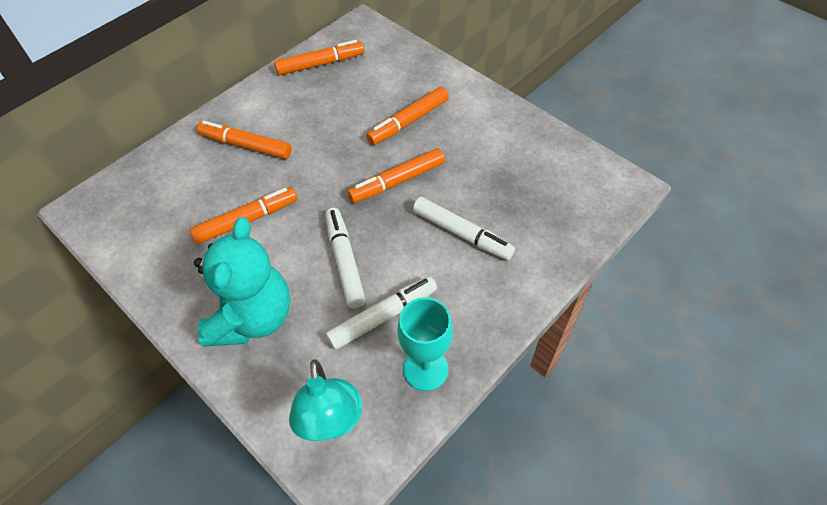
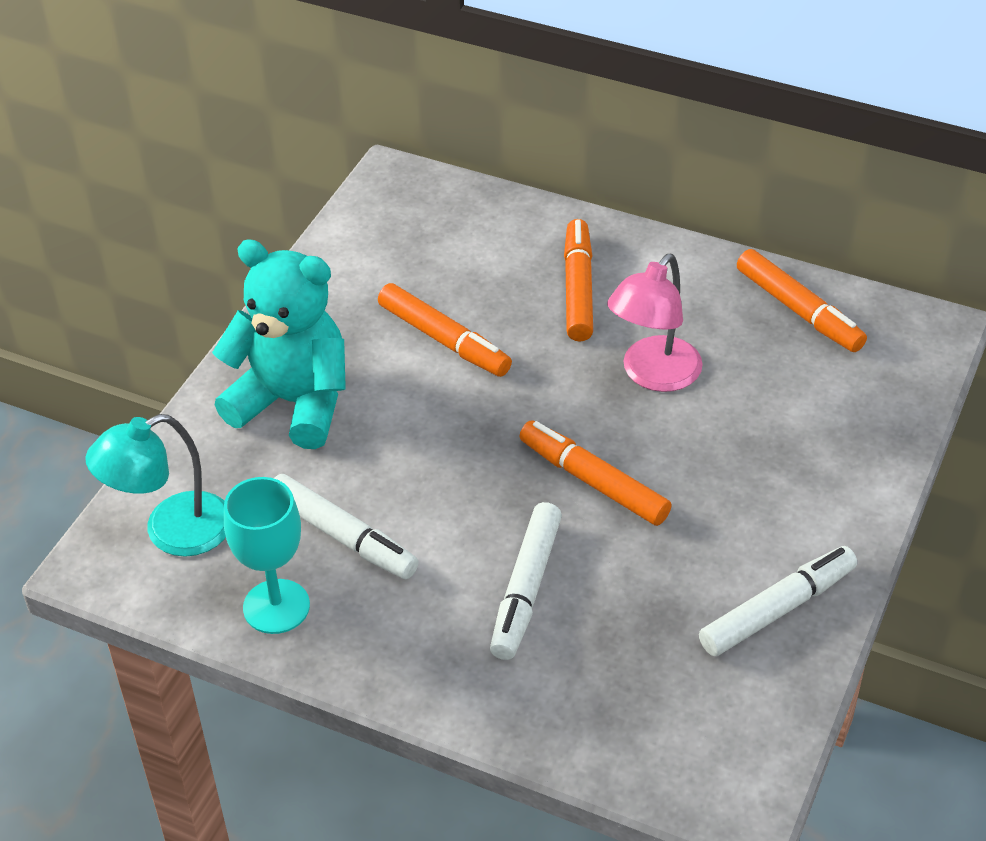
camera: 70 degrees right, 10 degrees down
turquoise teddy bear [194,217,290,346] -> turquoise teddy bear turned 150 degrees counterclockwise [212,239,346,449]
white marker [325,208,366,308] -> white marker moved to [699,546,857,656]
orange marker [366,87,449,145] -> none
none -> pink lamp [607,254,703,392]

